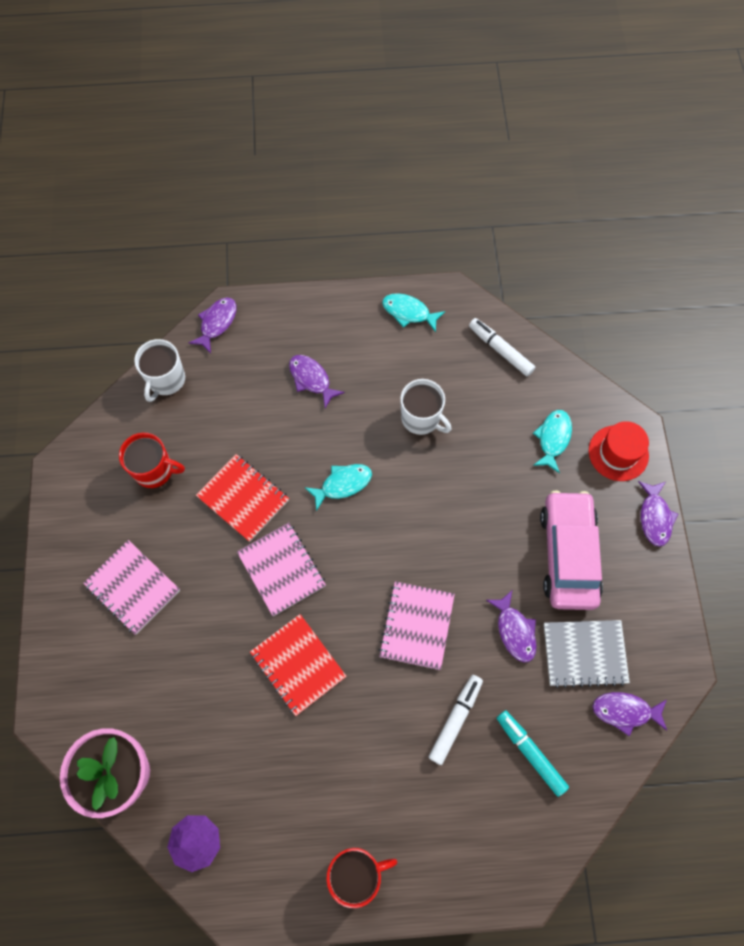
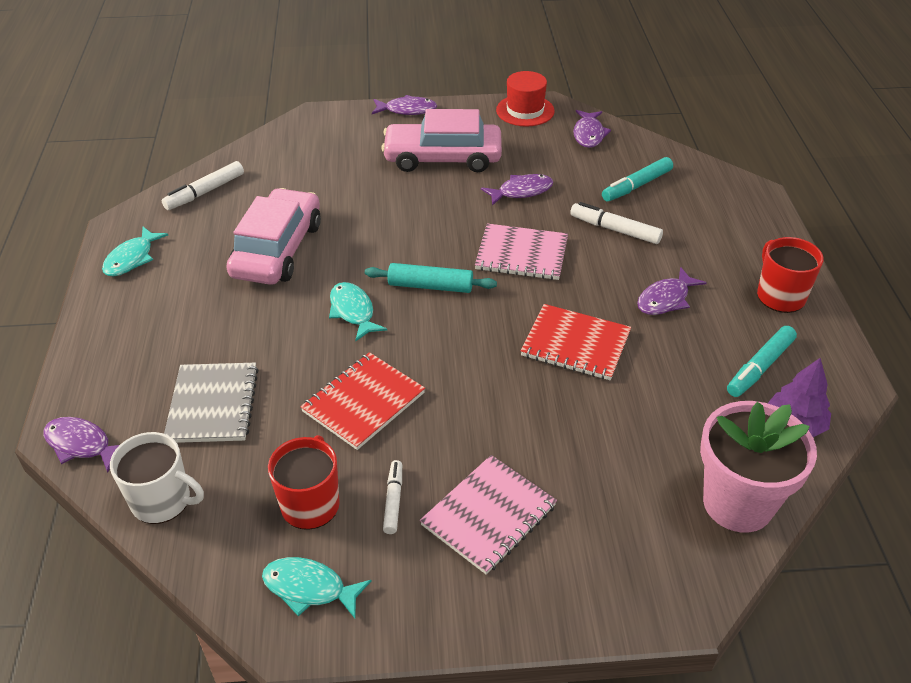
camera: 90 degrees left, 25 degrees down
pink notebook [237,523,326,616] -> none
red notebook [250,614,347,716] -> red notebook turned 60 degrees clockwise [521,304,631,380]
purple fish [289,355,345,408] -> purple fish moved to [637,267,707,315]
white mug [400,379,452,435] -> pink car [226,188,321,285]
turquoise fish [533,410,572,473] -> turquoise fish moved to [262,557,371,618]
grey notebook [544,620,630,688] -> grey notebook moved to [164,363,259,443]
red hat [589,421,649,481] -> red hat moved to [496,71,555,126]
none -> turquoise rolling pin [365,263,497,293]
none -> white marker [383,460,402,534]
none -> turquoise marker [727,326,797,397]

